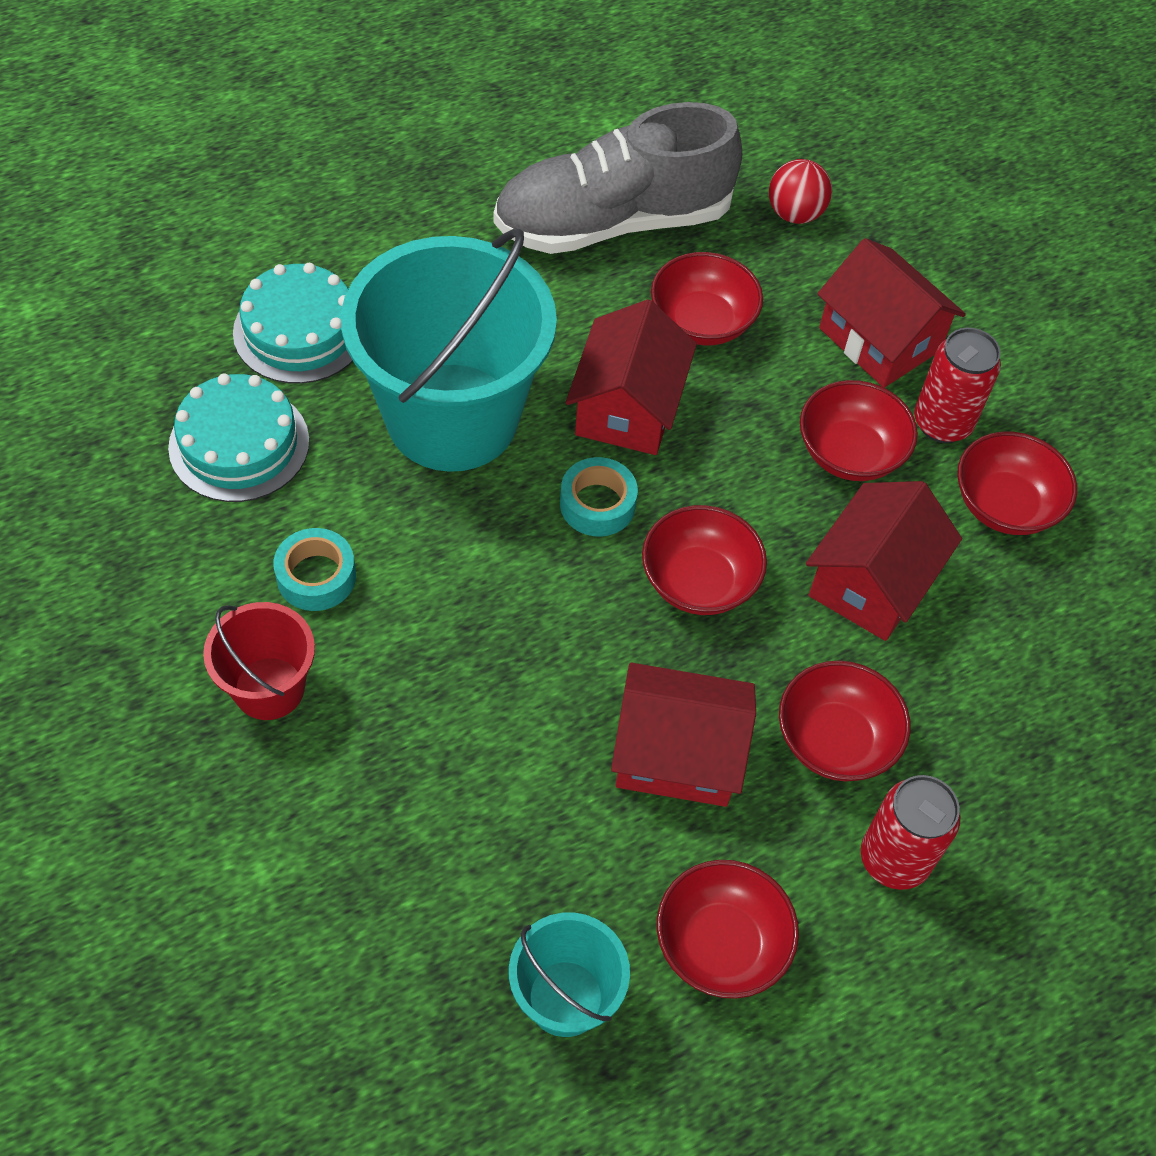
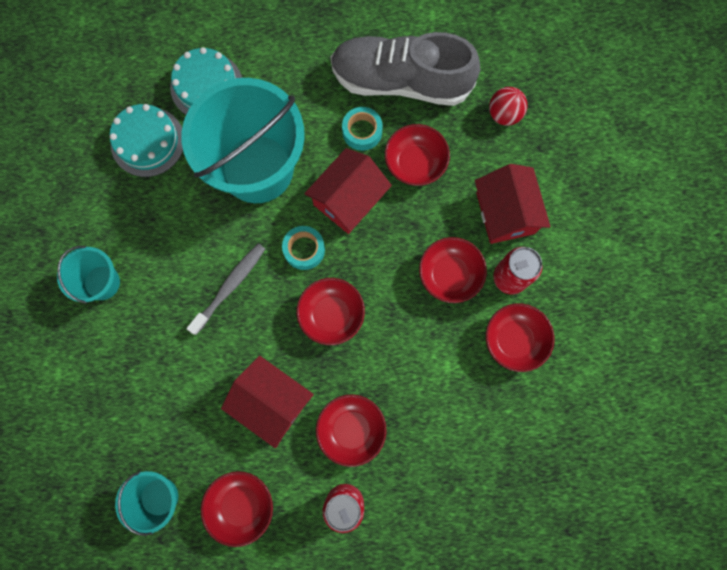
camera: 30 degrees right, 20 degrees up
red bucket [203,602,315,720] -> turquoise bucket [57,246,120,303]
turquoise tape [273,528,356,611] -> turquoise tape moved to [342,107,383,151]
red house [806,481,962,641] -> none
none -> grey toothbrush [186,243,265,335]

